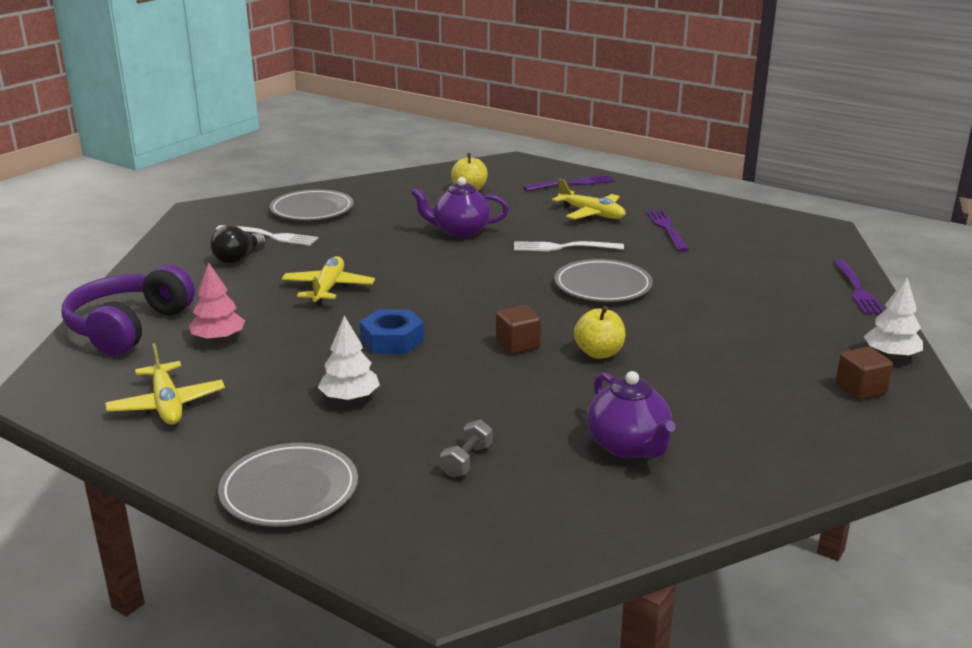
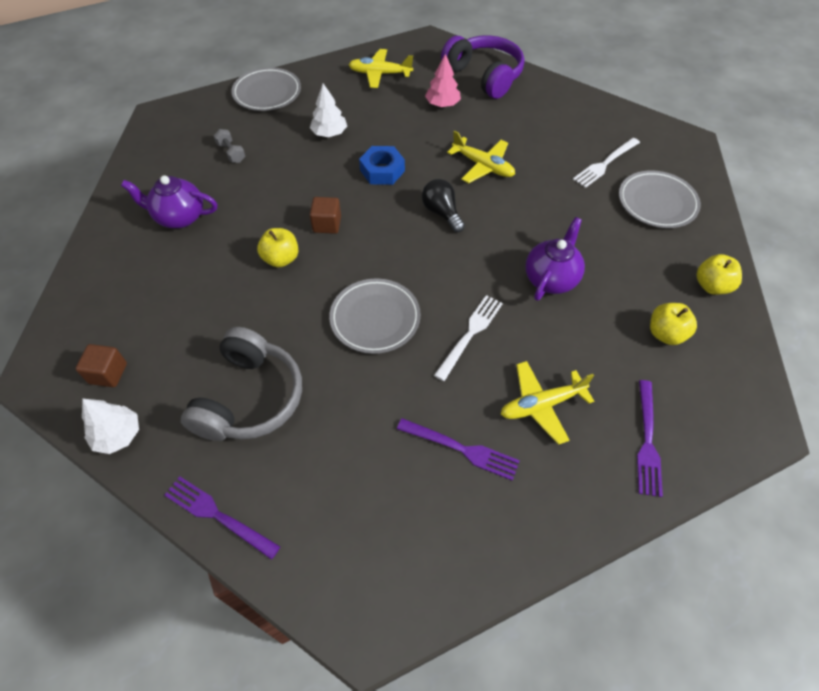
camera: 120 degrees right, 30 degrees up
black light bulb [210,225,266,264] -> black light bulb moved to [422,179,465,232]
none -> grey headphones [181,327,302,441]
none -> yellow apple [696,254,742,295]

